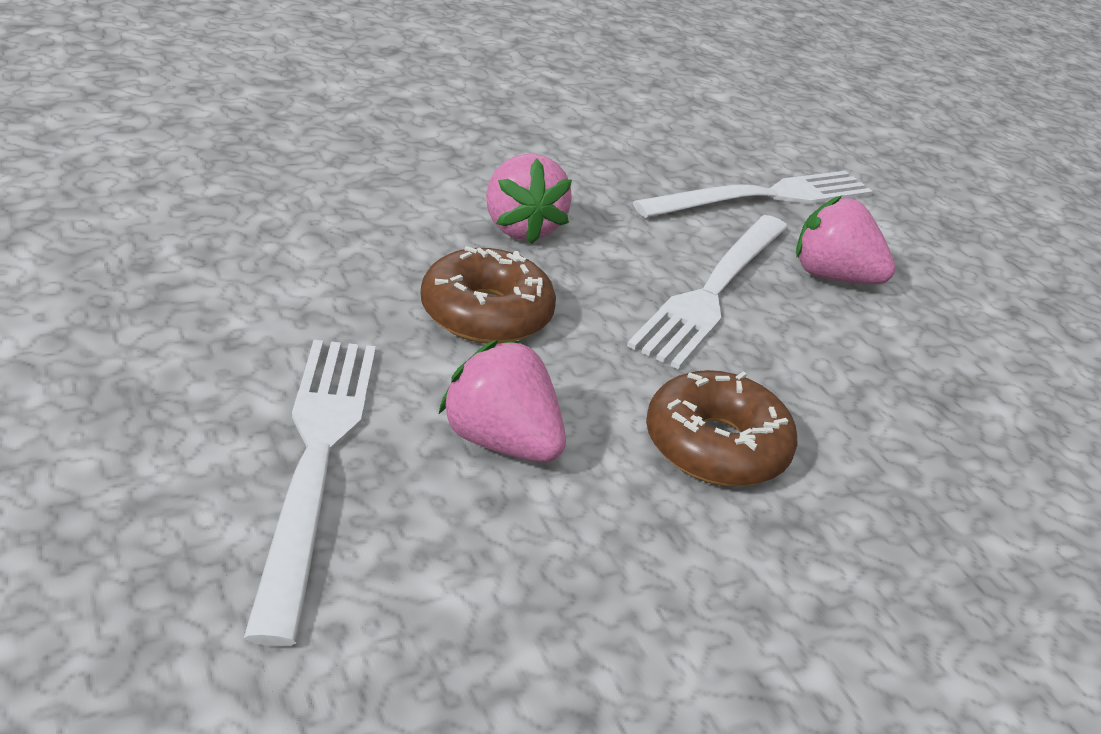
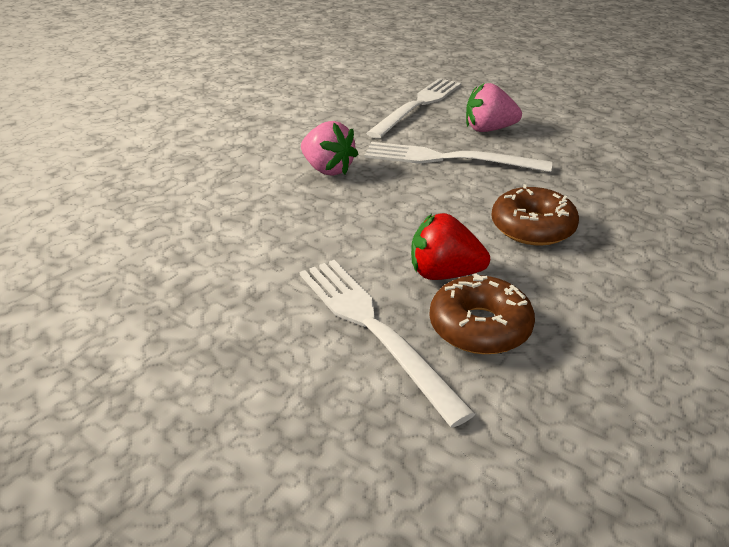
camera: 25 degrees left, 0 degrees up
brown donut [420,246,556,344] -> brown donut moved to [430,273,535,354]
pink strawberry [438,340,566,463] -> red strawberry [411,213,490,280]
white fork [627,215,787,369] -> white fork turned 105 degrees clockwise [364,142,552,172]

